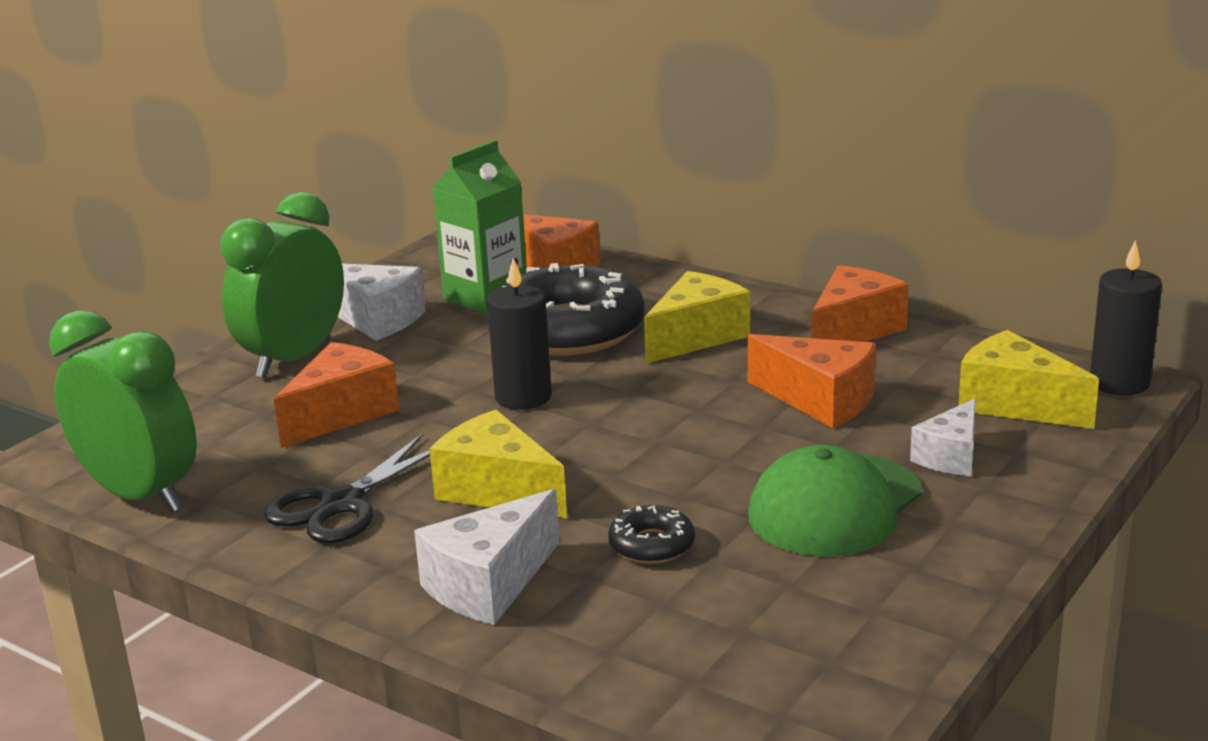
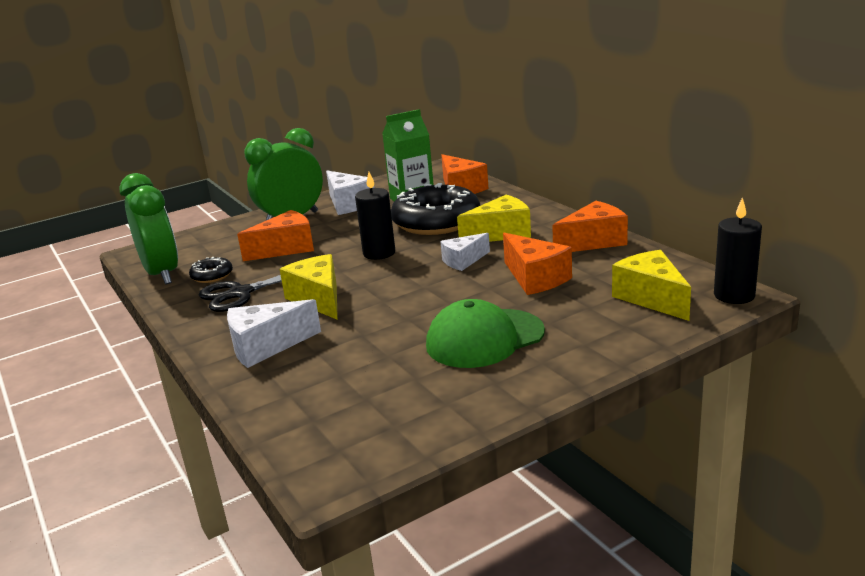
camera: 25 degrees right, 0 degrees up
black donut [608,505,695,564] -> black donut moved to [189,257,233,283]
white cheese [910,399,976,476] -> white cheese moved to [440,233,490,271]

